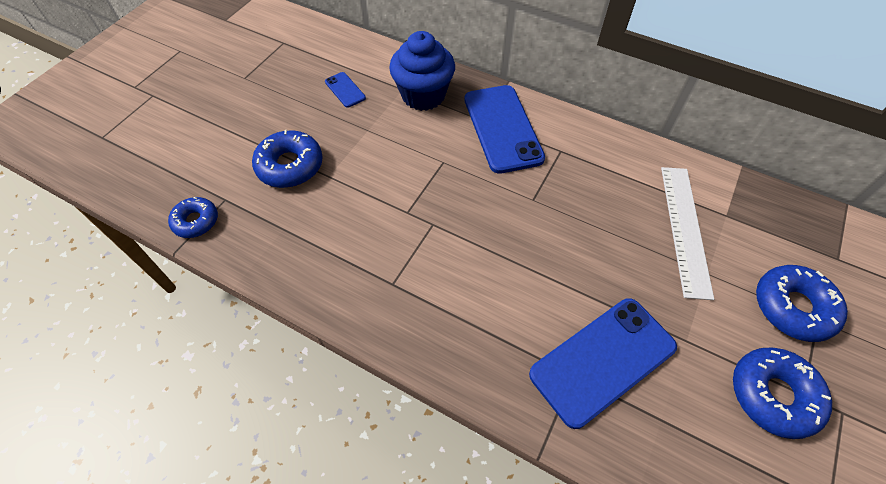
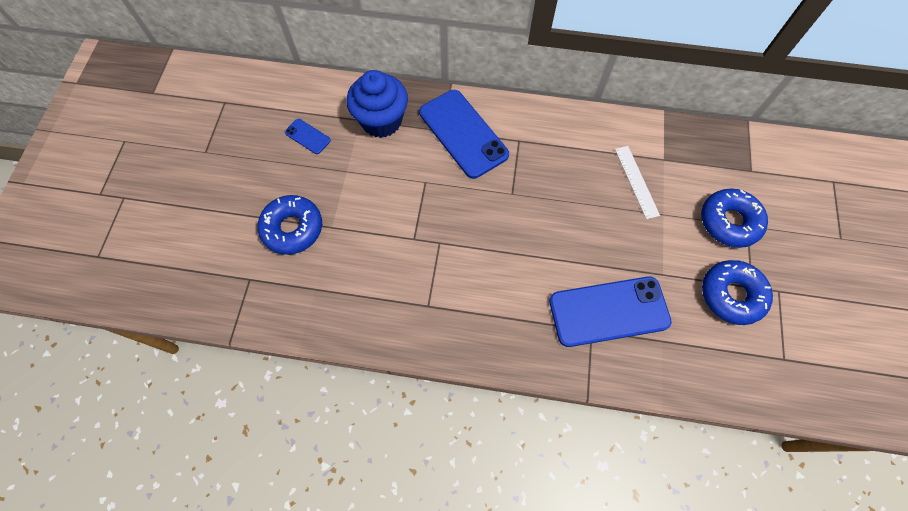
camera: 20 degrees left, 10 degrees up
blue donut [168,197,218,238] -> none
blue phone [529,298,677,429] -> blue phone turned 45 degrees clockwise [549,276,672,347]
white ruler [661,167,714,300] -> white ruler [615,146,660,219], size x0.65

